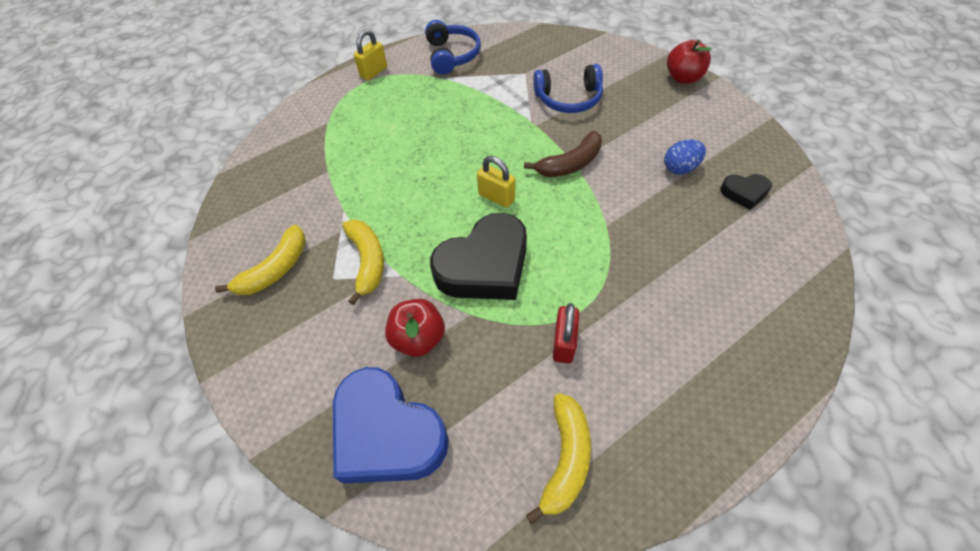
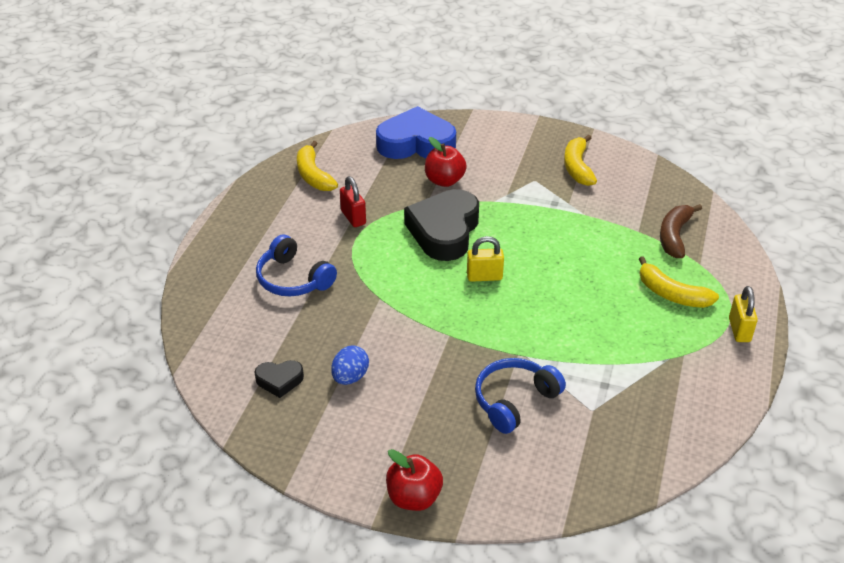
camera: 140 degrees right, 15 degrees down
yellow banana [342,219,384,305] -> yellow banana moved to [639,256,719,308]
blue headphones [425,20,481,75] -> blue headphones moved to [256,234,337,296]
brown banana [524,131,602,177] -> brown banana moved to [660,204,702,258]
black heart [720,174,772,210] -> black heart turned 150 degrees counterclockwise [255,360,304,398]

